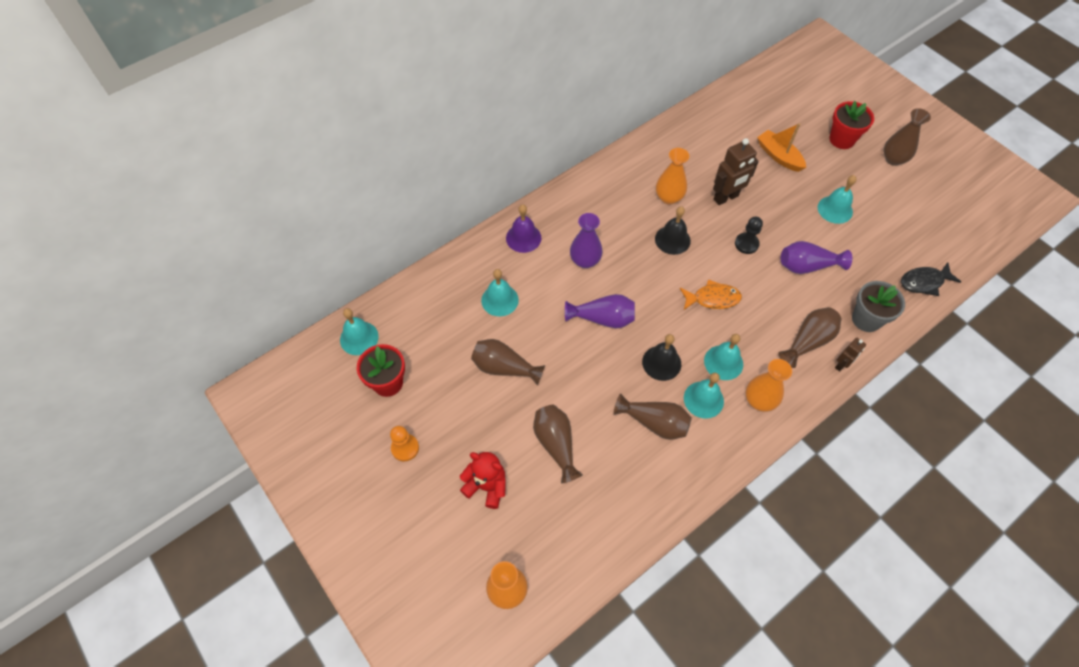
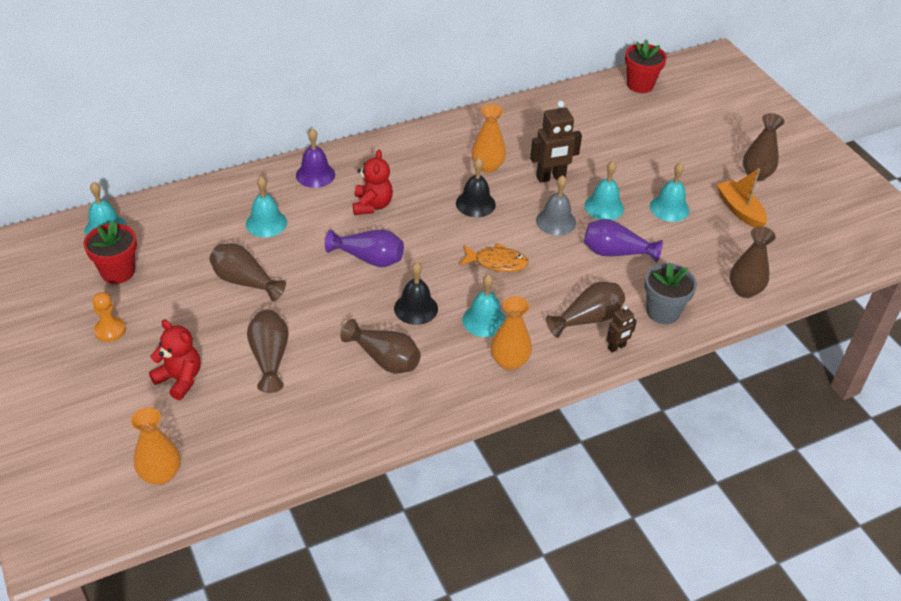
camera: 10 degrees right, 15 degrees down
purple vase [570,213,603,268] -> red teddy bear [353,150,393,215]
turquoise bell [684,373,724,418] -> turquoise bell moved to [584,161,624,220]
black pawn [735,217,763,254] -> grey bell [536,175,576,235]
orange boat [757,123,806,172] -> orange boat moved to [716,168,767,228]
red flower pot [829,101,874,149] -> red flower pot moved to [625,40,667,93]
black fish [901,262,961,296] -> brown vase [730,226,776,298]

